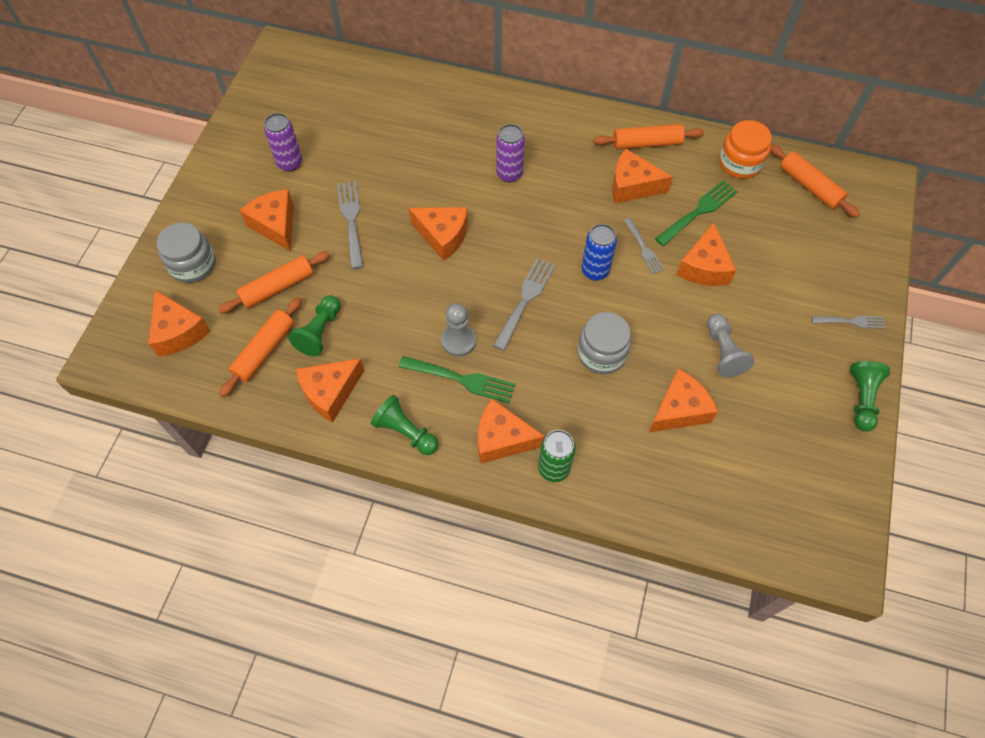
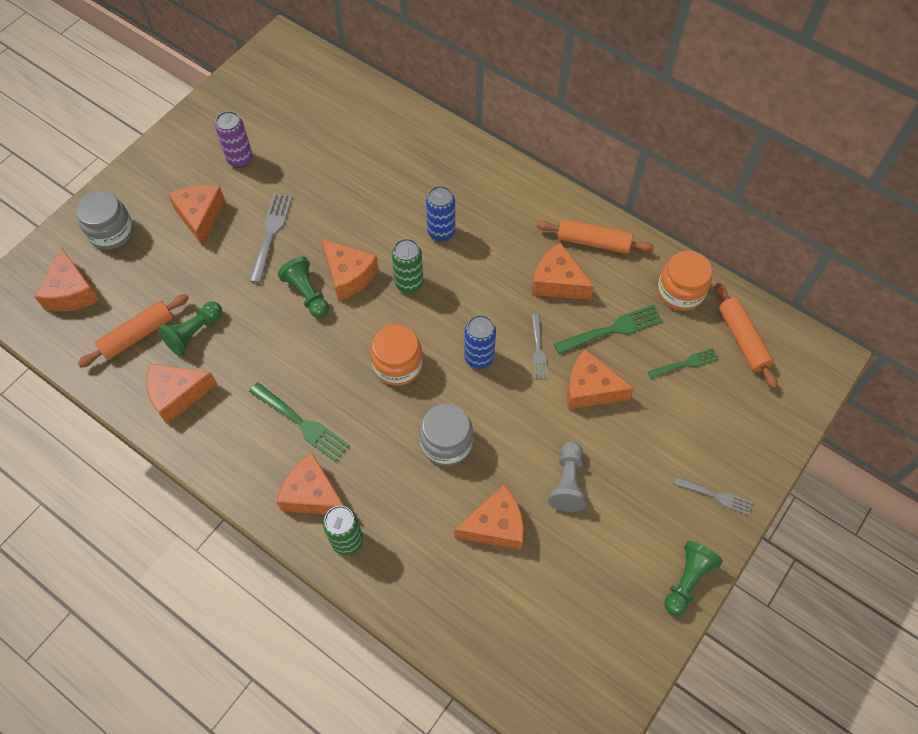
camera: 20 degrees right, 0 degrees up
orange rolling pin [218,252,330,313] -> none
green pawn [371,395,439,455] -> green pawn moved to [278,256,329,318]
grey pawn [441,303,476,357] -> none
grey fork [493,258,555,351] -> orange jar [371,324,423,386]
purple can [496,124,525,182] -> blue can [426,186,455,242]
orange cheese [676,222,736,286] -> orange cheese turned 75 degrees clockwise [567,349,634,410]
none -> green can [392,238,424,294]
none -> green fork [648,348,718,379]

